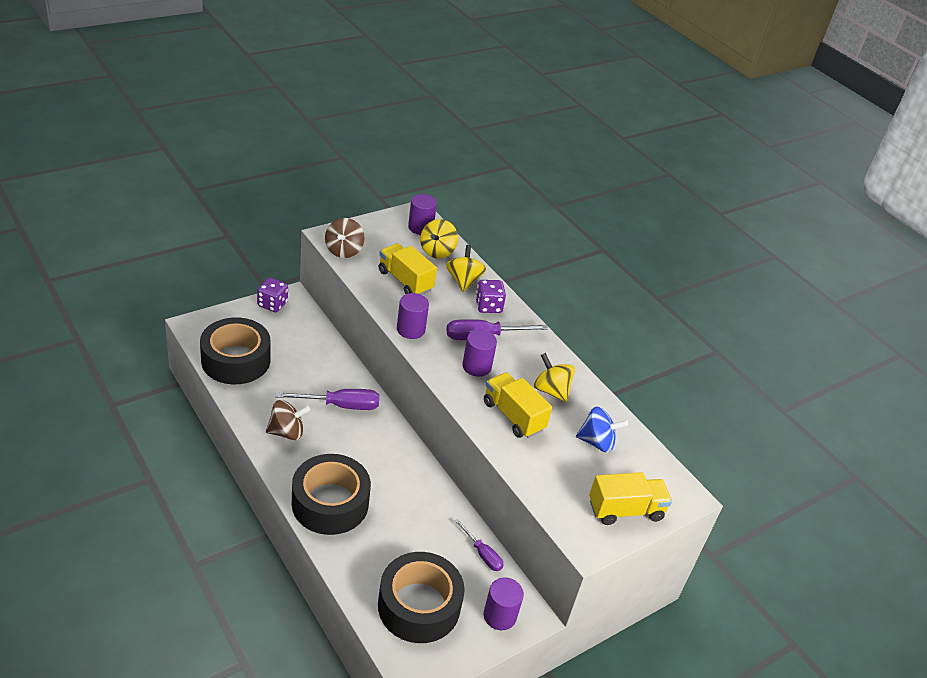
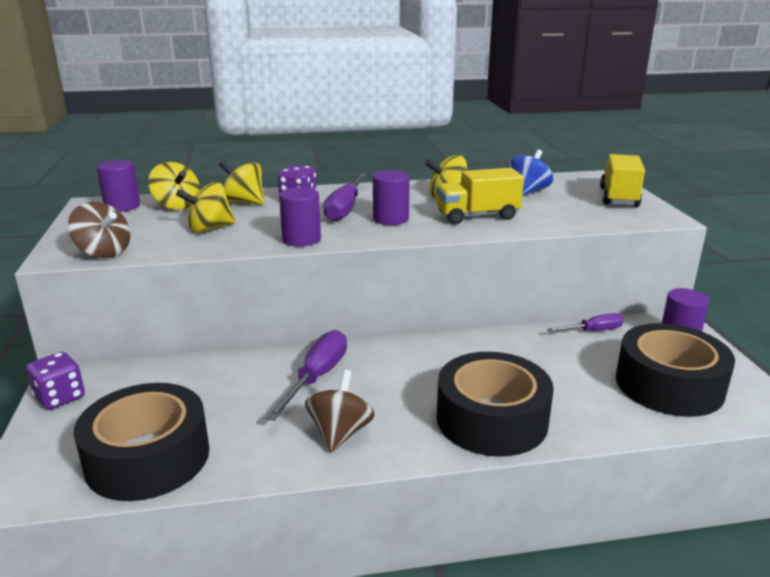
camera: 60 degrees left, 15 degrees down
yellow truck [379,243,437,295] -> yellow spinning top [176,182,236,233]

